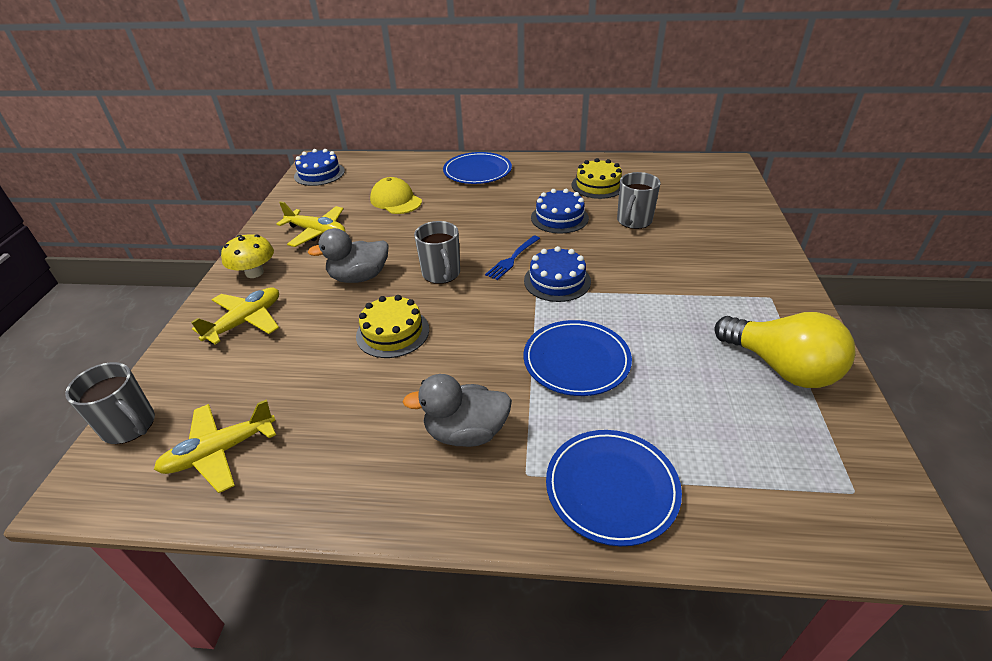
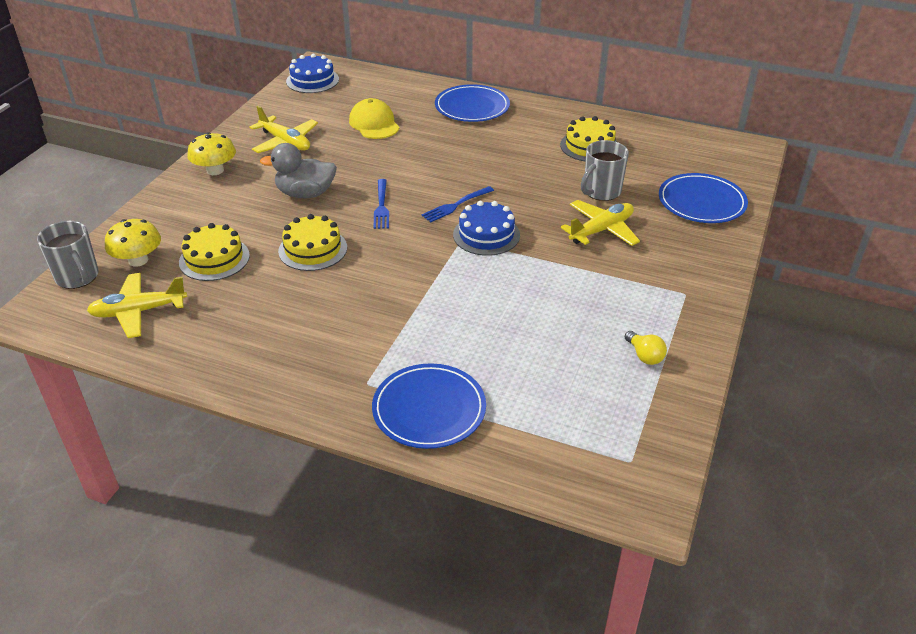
camera: 15 degrees right, 0 degrees up
yellow plane [191,287,279,344] -> yellow plane moved to [561,200,640,246]
grey duck [402,374,512,447] -> none
grey mug [414,221,460,284] -> blue fork [373,179,389,229]
blue plate [523,320,632,396] -> blue plate moved to [659,173,748,223]
blue cake [531,189,589,233] -> none
yellow light bulb [714,312,856,388] -> yellow light bulb [625,331,667,365], size x0.42
none -> yellow mushroom [105,219,161,267]
none -> yellow cake [179,223,250,281]

